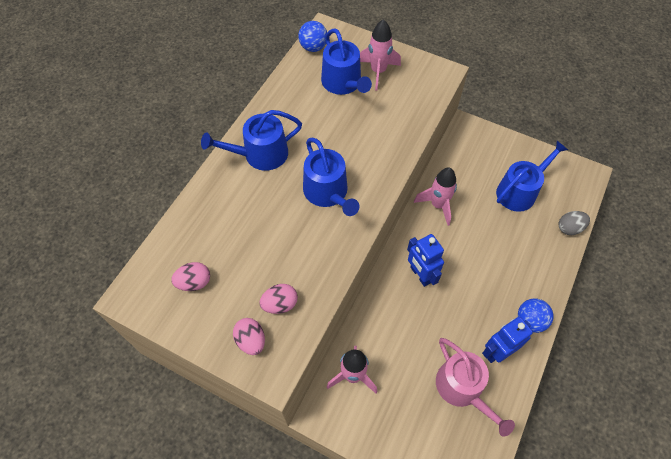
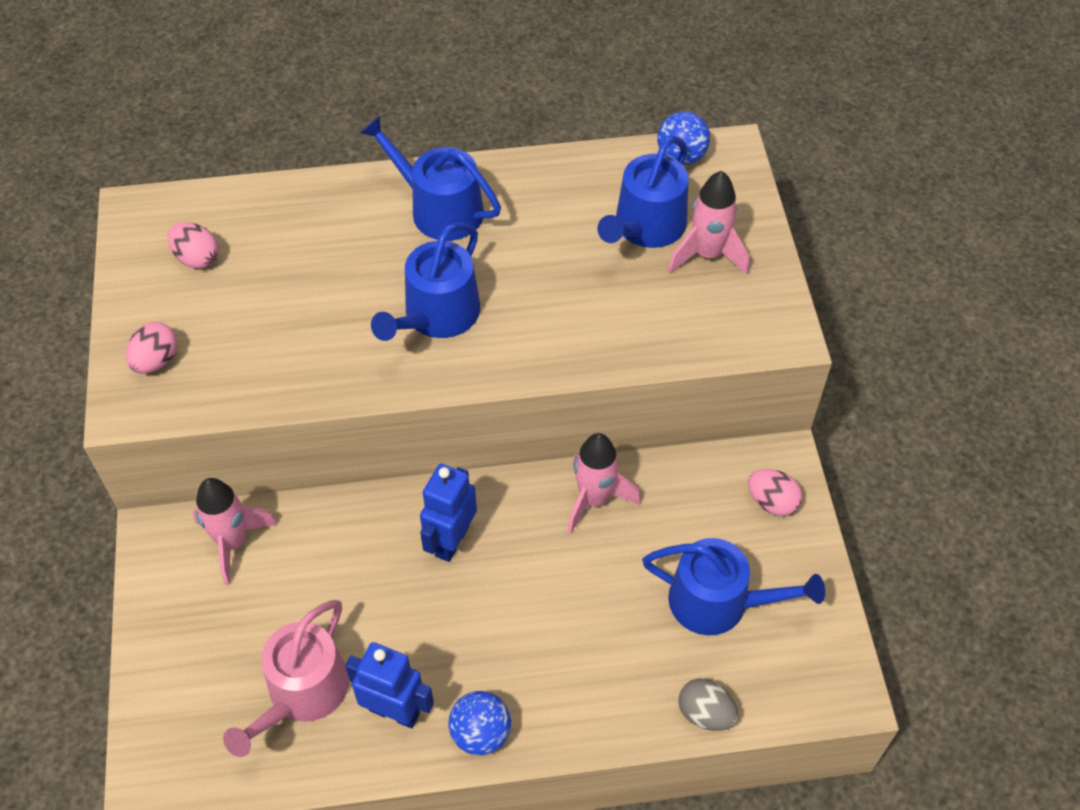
camera: 55 degrees right, 5 degrees down
pink egg [259,284,298,314] -> pink egg moved to [748,469,802,516]

